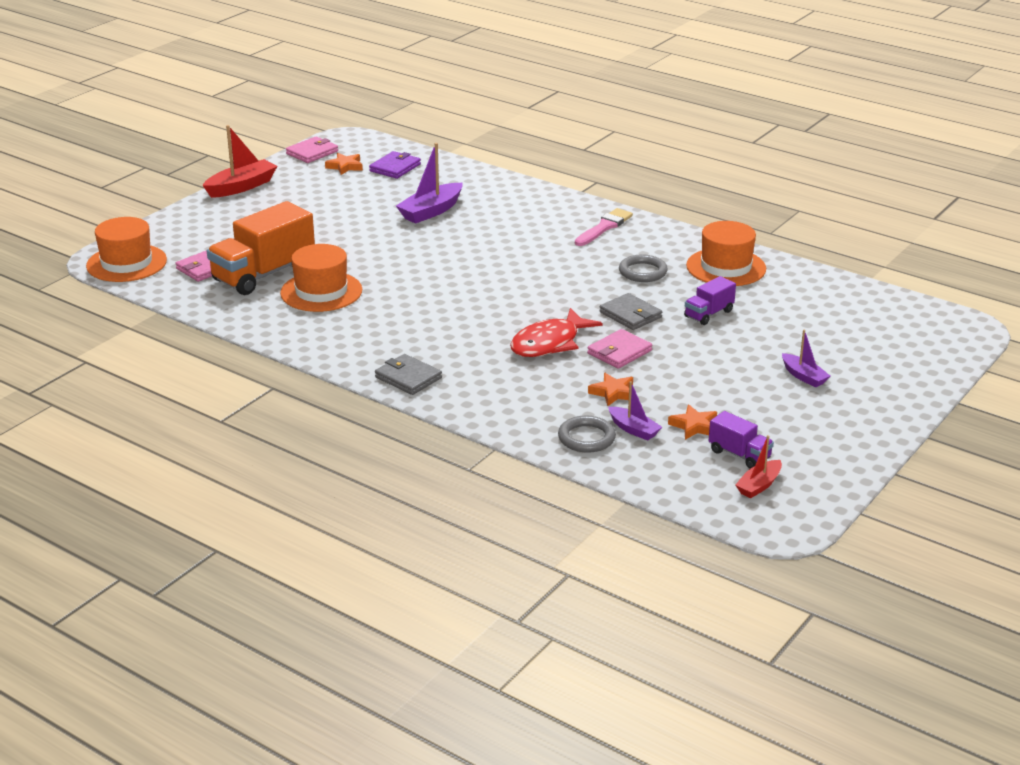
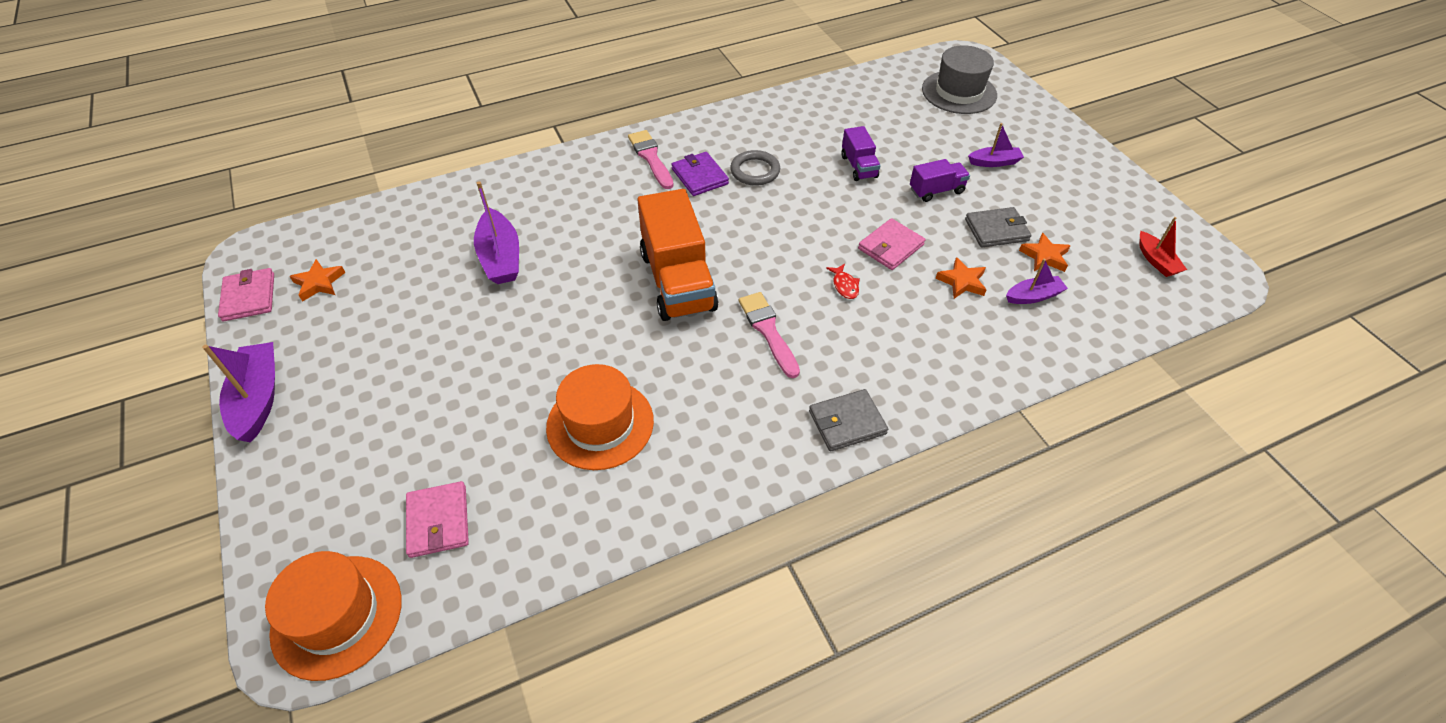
camera: 60 degrees left, 20 degrees up
red boat [203,125,277,198] -> purple boat [202,342,275,443]
orange truck [207,201,315,295] -> orange truck moved to [637,189,718,321]
purple wallet [369,151,421,179] -> purple wallet moved to [671,152,729,196]
red fish [510,308,603,357] -> red fish [826,264,860,299], size x0.42
grey ring [558,416,616,453] -> none
pink wallet [587,329,652,369] -> pink wallet turned 60 degrees clockwise [858,218,925,270]
grey wallet [599,293,662,330] -> grey wallet moved to [965,207,1032,247]
orange hat [686,221,766,286] -> none
purple truck [709,411,774,468] -> purple truck moved to [910,159,970,202]
none -> pink brush [739,292,800,378]
none -> grey hat [922,45,997,114]

